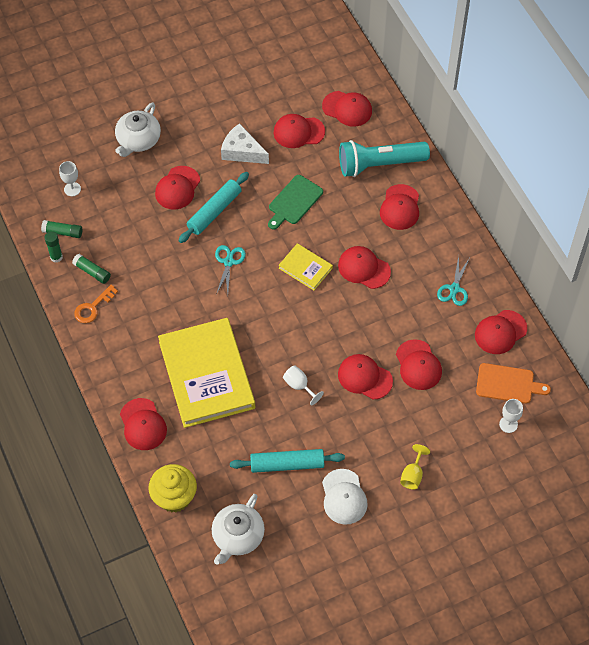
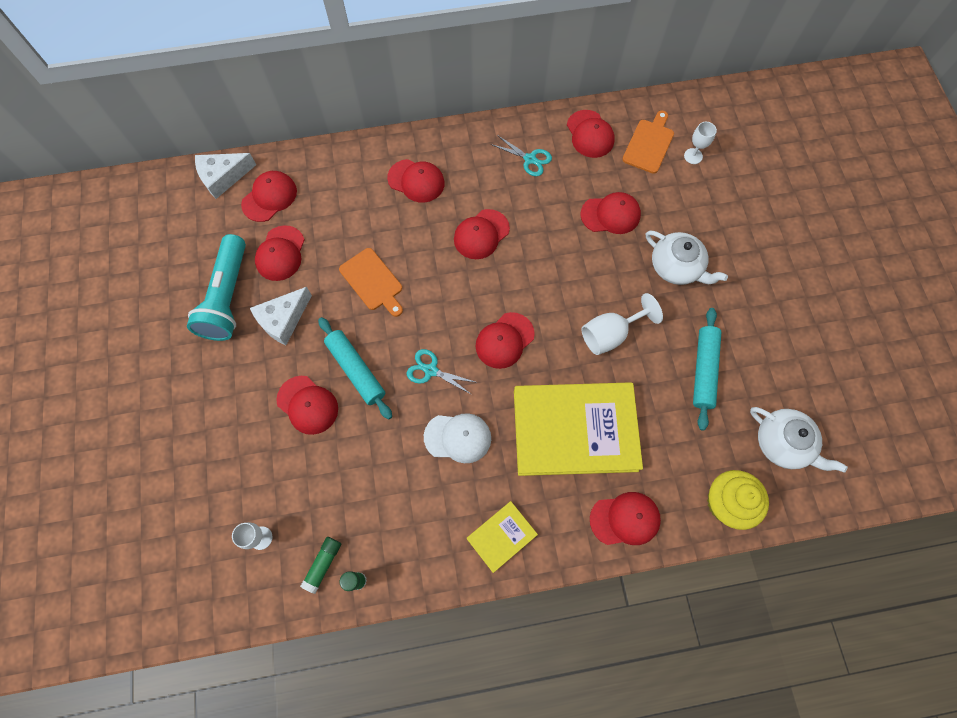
camera: 75 degrees left, 10 degrees up
green glue stick [72,254,111,284] -> none
orange key [74,285,118,323] -> none
white teapot [115,102,161,157] -> white teapot moved to [646,231,728,285]
green cutting board [268,175,323,230] -> orange cutting board [339,248,403,317]
yellow book [278,243,333,290] -> yellow book moved to [467,501,538,573]
white goblet [283,365,324,405] -> white goblet [581,293,663,355], size x1.61
white cap [322,469,368,525] -> white cap moved to [424,413,491,463]
red cap [338,354,393,400] -> red cap moved to [476,312,535,369]
turquoise flashlight [339,140,430,177] -> turquoise flashlight moved to [187,234,246,341]
yellow goblet [400,444,430,490] -> none
none -> white cheese [195,153,256,199]

